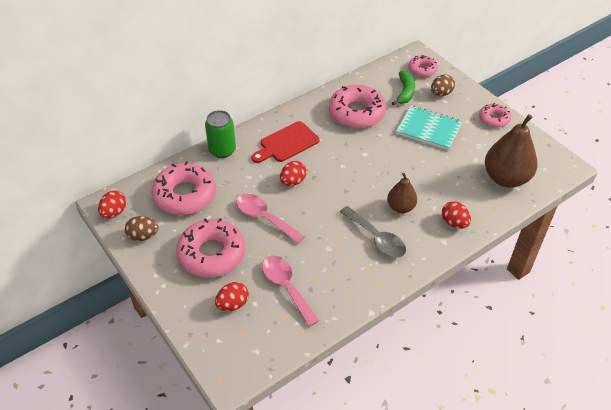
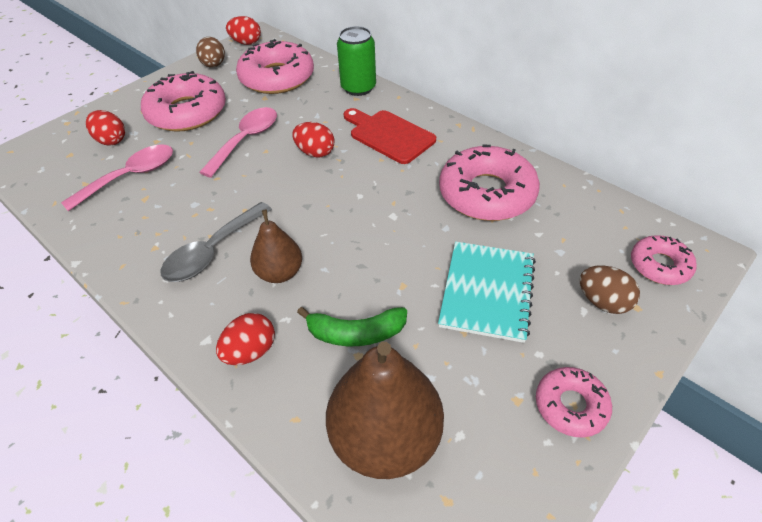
camera: 80 degrees right, 0 degrees up
green banana [392,71,415,106] -> green banana moved to [297,307,407,346]

